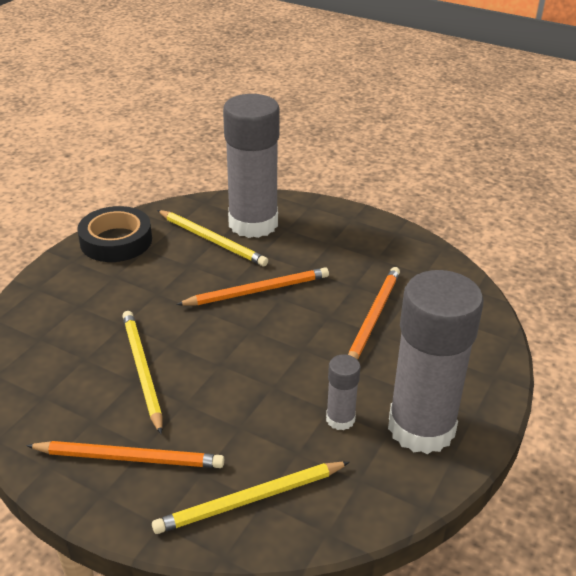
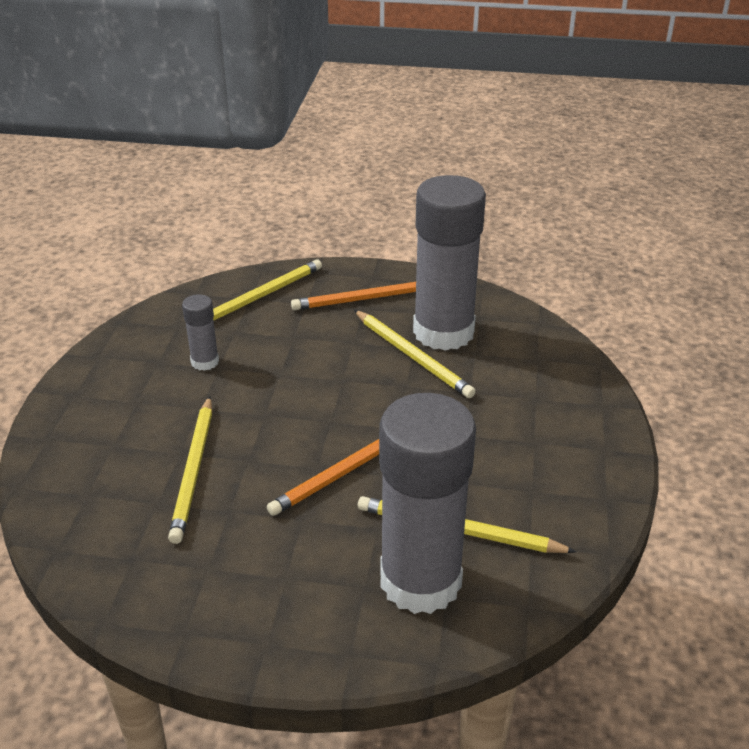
camera: 160 degrees right, 0 degrees up
black tape [77,206,152,262] -> none
orange pencil [348,267,400,359] -> yellow pencil [168,396,212,544]
grey glue stick [388,270,484,454] -> grey glue stick moved to [413,175,486,351]

